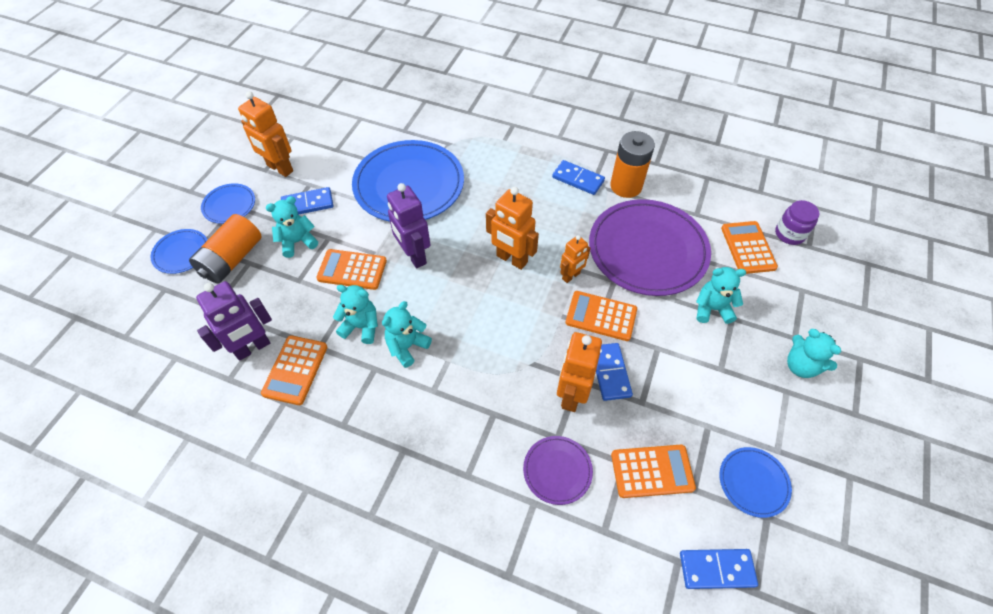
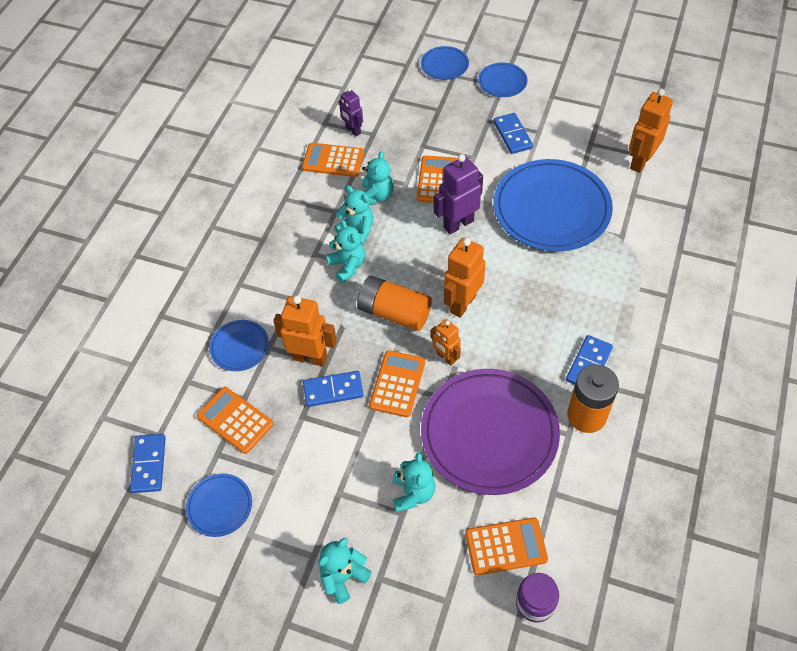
camera: 90 degrees right, 0 degrees up
orange battery [189,214,262,283] -> orange battery moved to [357,276,432,331]
purple robot [196,281,272,361] -> purple robot [339,87,363,136], size x0.61
orange robot [238,91,293,177] -> orange robot moved to [629,89,673,173]
turquoise teddy bear [266,196,318,258] -> turquoise teddy bear moved to [326,220,365,283]
purple plate [523,436,593,505] -> blue plate [209,320,269,371]
orange calculator [611,445,696,498] -> orange calculator turned 135 degrees clockwise [197,387,273,454]

